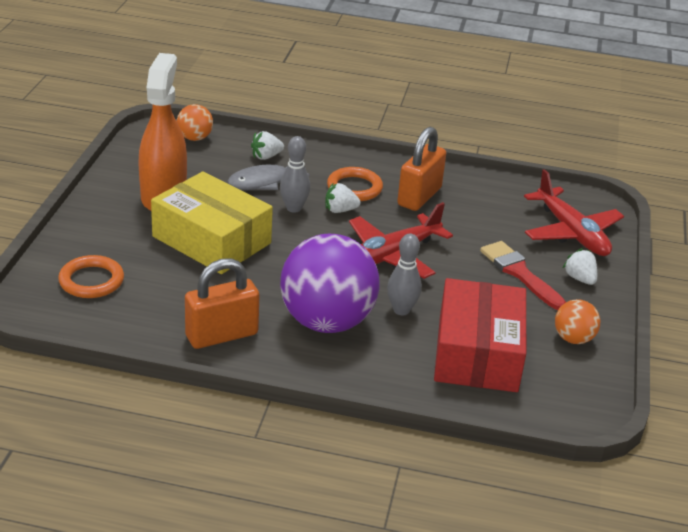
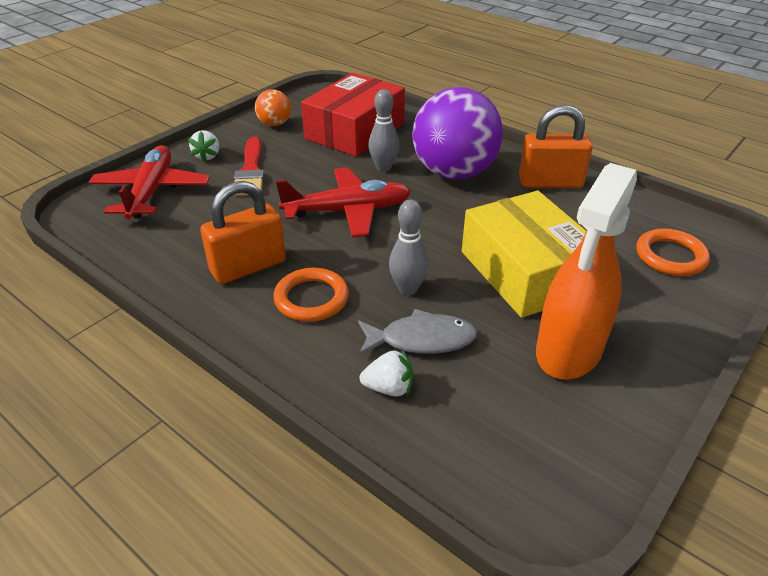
camera: 150 degrees left, 5 degrees up
orange ball [177,104,213,141] -> none
white strawberry [325,183,361,213] -> none

